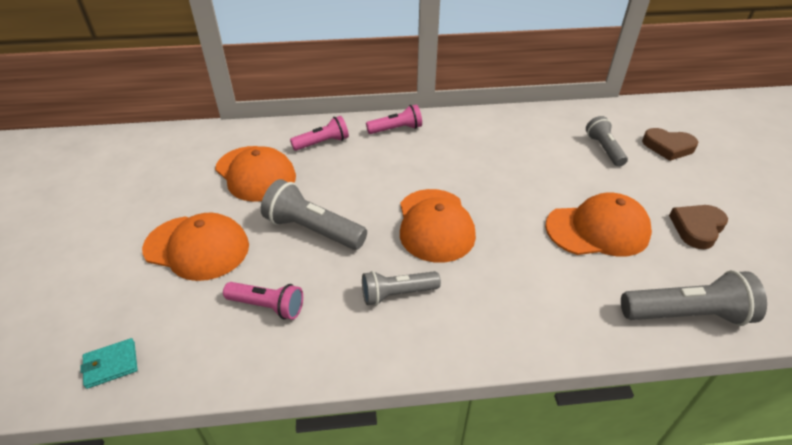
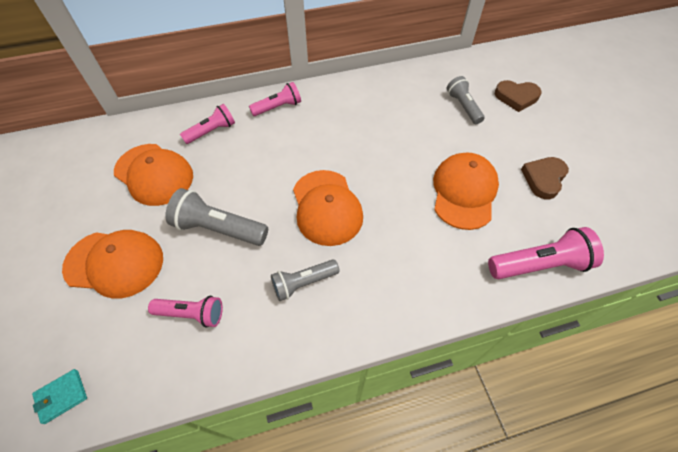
camera: 10 degrees left, 15 degrees up
orange cap [545,193,652,257] -> orange cap turned 60 degrees counterclockwise [433,152,499,230]
grey flashlight [621,270,767,326] -> pink flashlight [488,227,604,279]

